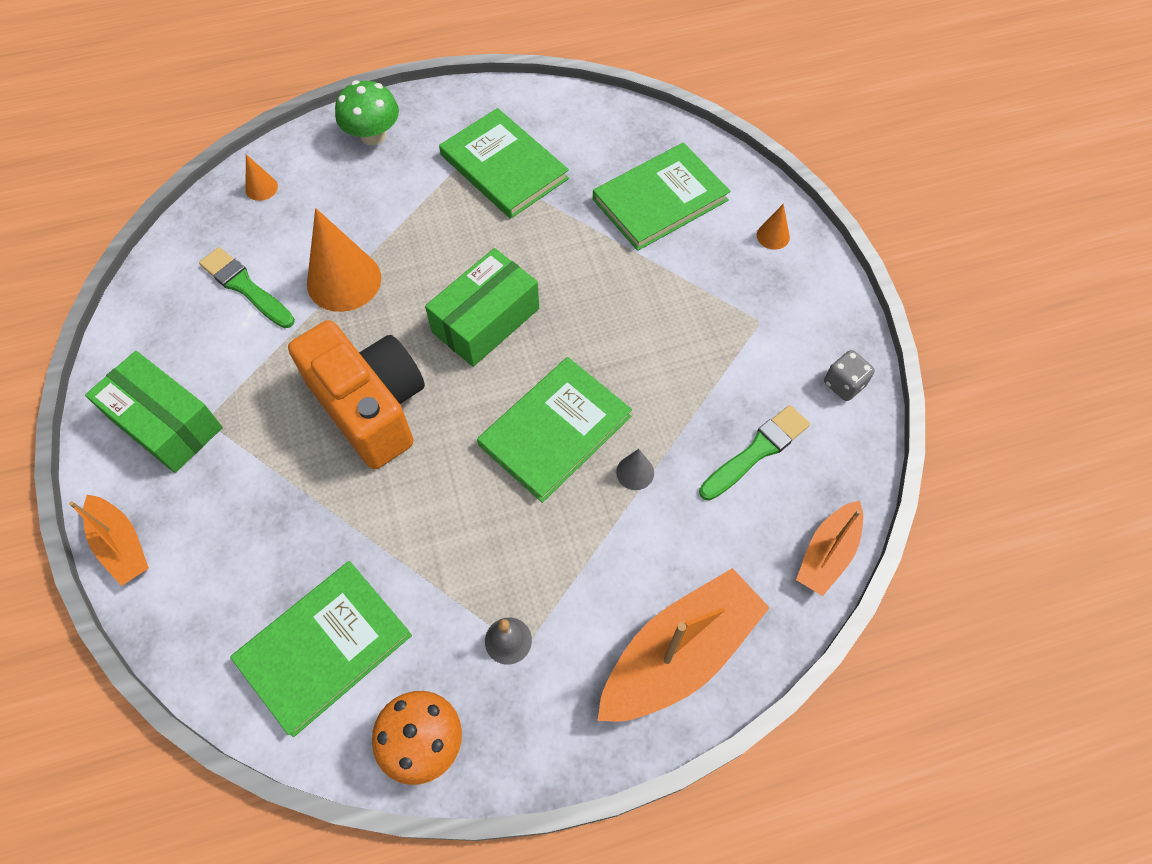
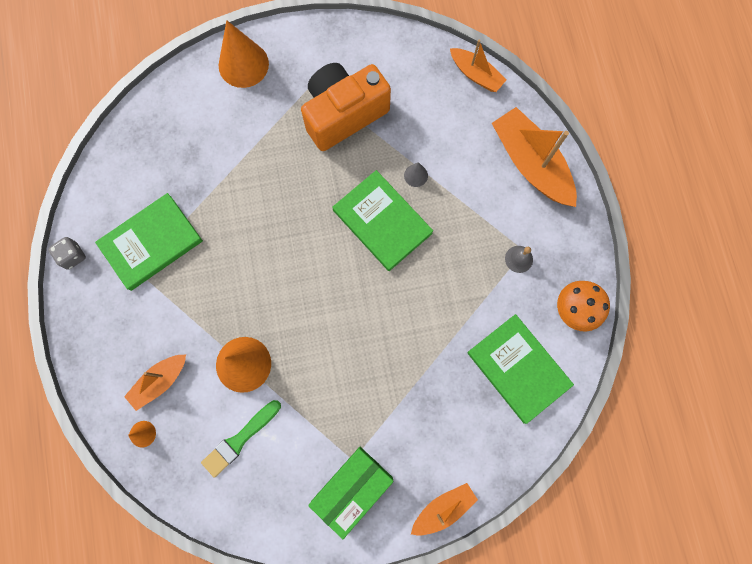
camera: 85 degrees left, 15 degrees up
orange camera [288,320,425,469] -> orange camera moved to [301,63,391,151]
green mushroom [335,80,399,145] -> none
green box [425,248,539,367] -> none
green book [593,142,731,251] -> none
green brush [699,405,810,501] -> none
orange cone [757,204,790,250] -> orange cone [218,20,269,88], size x2.17
grey dice [824,350,875,401] -> grey dice moved to [48,237,86,270]
none -> orange boat [124,355,186,411]

